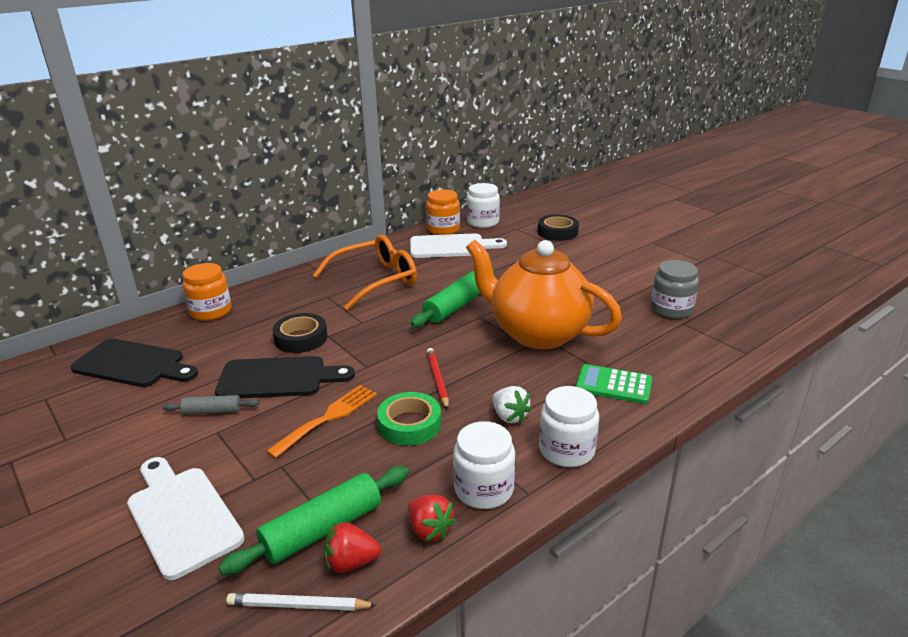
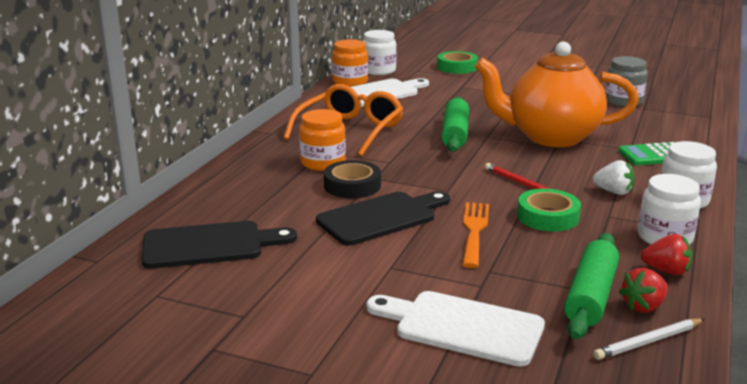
camera: 30 degrees left, 5 degrees down
grey rolling pin [162,395,259,415] -> none
orange jar [182,263,232,321] -> orange jar moved to [299,109,346,171]
black tape [538,215,579,241] -> green tape [437,51,478,74]

